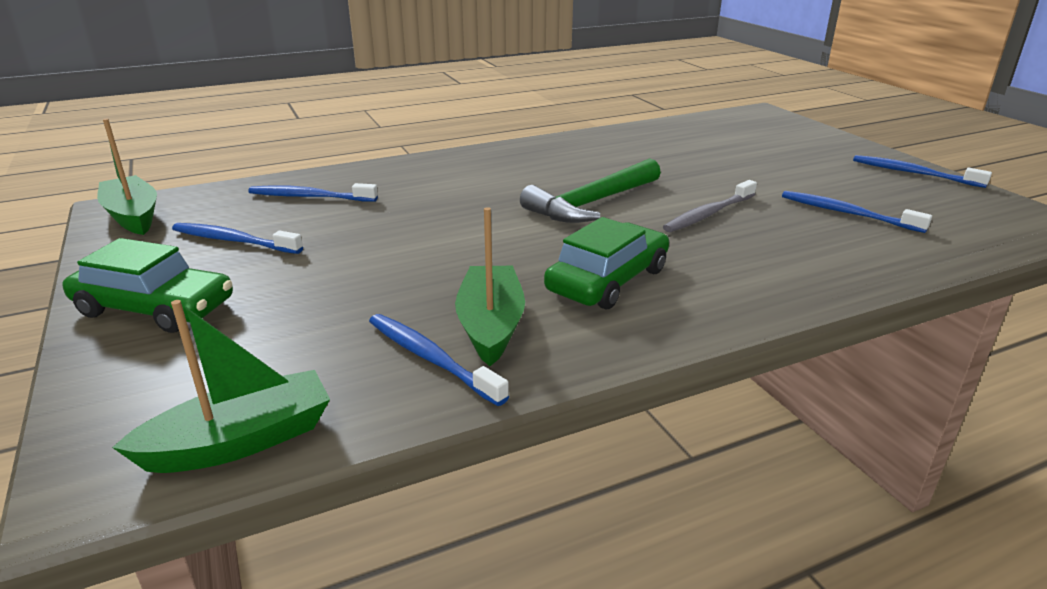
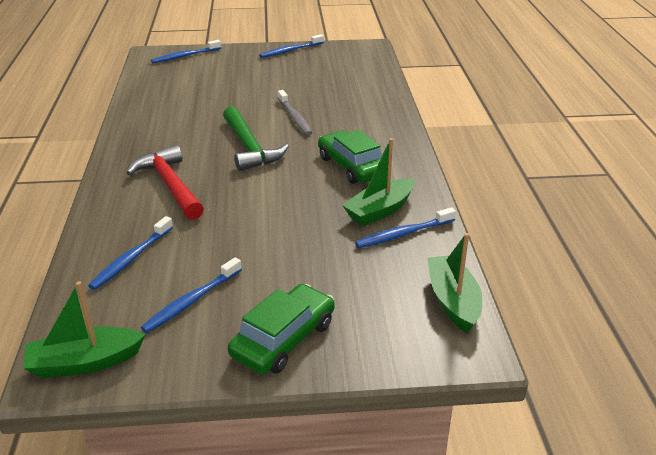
camera: 70 degrees left, 5 degrees up
green boat [455,207,525,366] -> green boat turned 60 degrees counterclockwise [342,138,415,226]
blue toothbrush [782,191,932,233] -> blue toothbrush moved to [151,40,221,63]
none -> red hammer [126,145,204,220]

